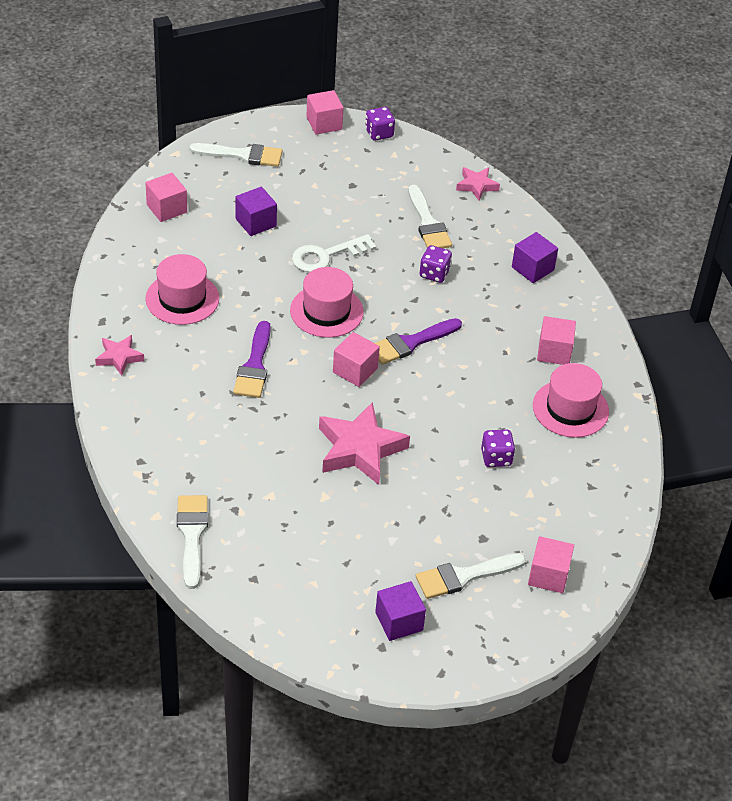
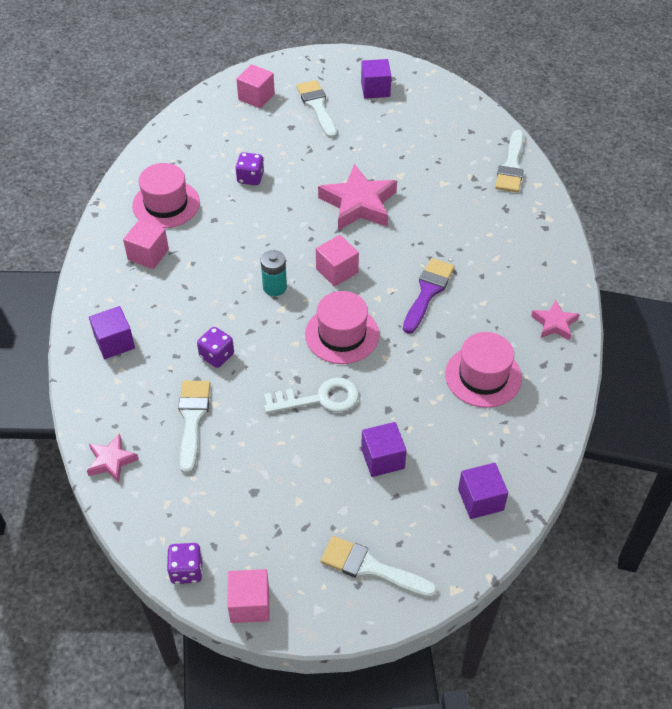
camera: 160 degrees left, 5 degrees up
pink cube [146,173,187,222] -> purple cube [458,463,508,519]
purple brush [375,318,462,365] -> turquoise battery [261,250,287,296]
white brush [416,553,526,599] -> white brush turned 105 degrees counterclockwise [296,80,337,138]

